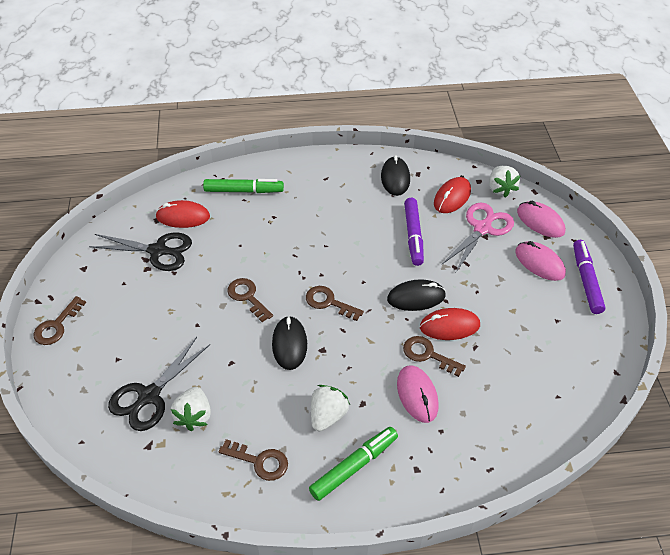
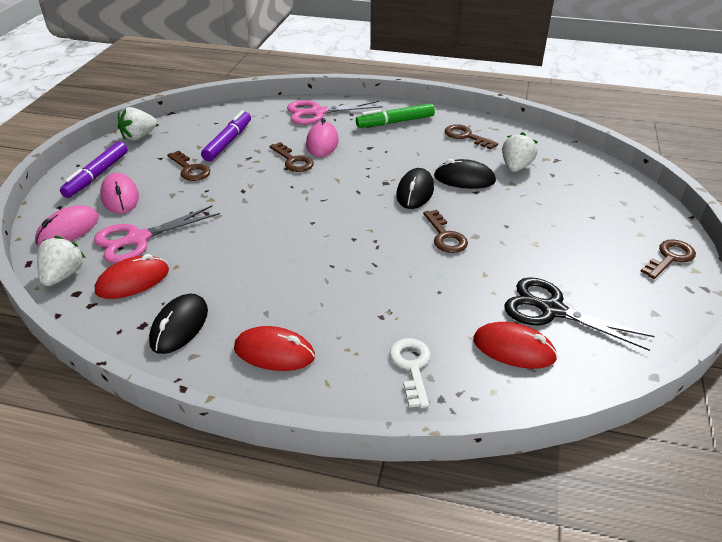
camera: 160 degrees left, 10 degrees down
black scissors [108,337,210,431] -> none
green marker [203,179,284,193] -> white key [390,338,431,408]
brown key [306,286,364,321] -> brown key moved to [167,151,210,181]
white strawberry [311,385,350,431] -> white strawberry moved to [118,107,157,141]
black mouse [387,279,446,311] -> black mouse moved to [434,159,496,189]
purple marker [404,198,424,266] -> purple marker moved to [201,110,251,162]
red mouse [420,308,480,340] -> red mouse moved to [234,326,315,371]
pink mouse [517,201,565,238] -> pink mouse turned 60 degrees clockwise [35,205,99,246]
none -> pink scissors [287,100,383,125]

